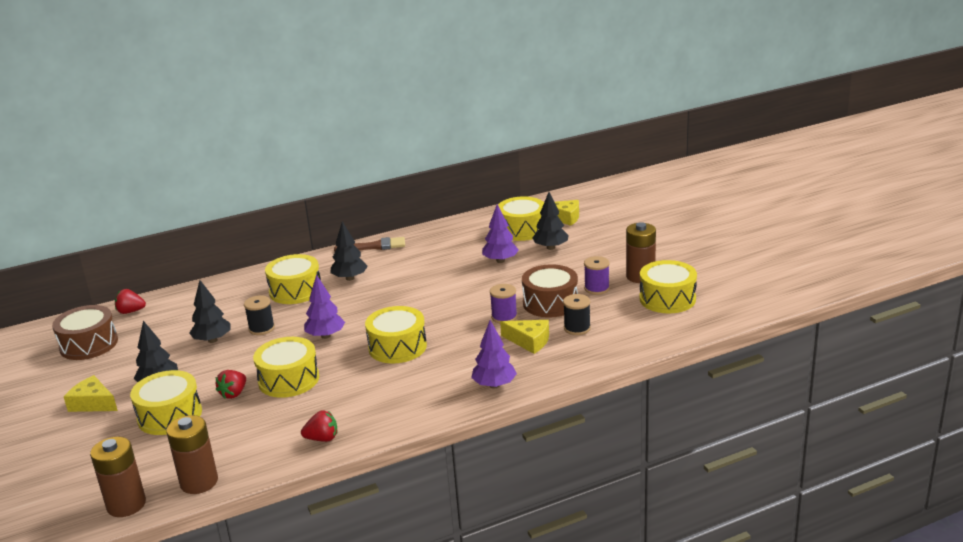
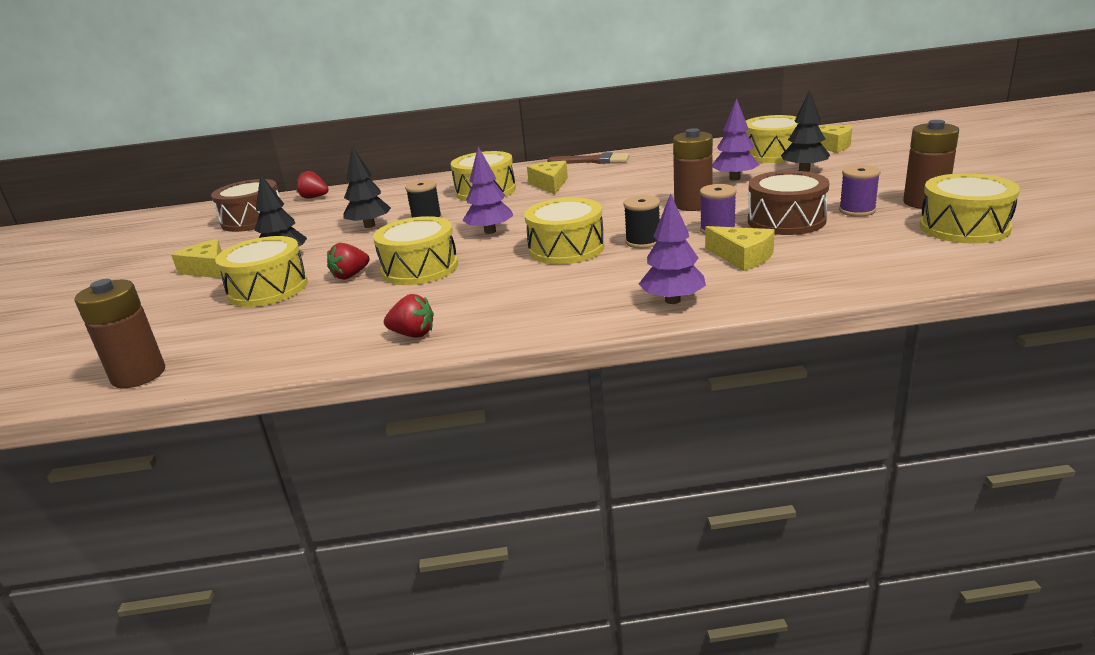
camera: 20 degrees right, 0 degrees up
brown battery [166,415,218,494] -> brown battery moved to [673,128,713,211]
black tree [331,221,368,281] -> yellow cheese [527,161,568,194]
black spool [563,294,591,335] -> black spool moved to [623,195,660,248]

